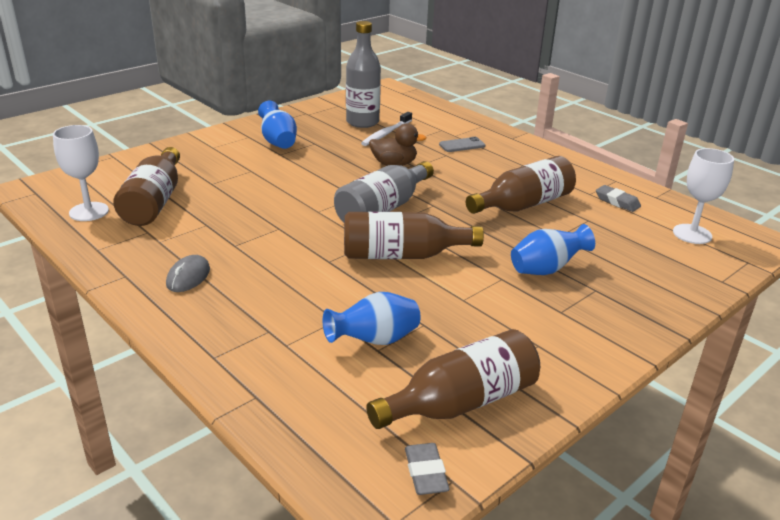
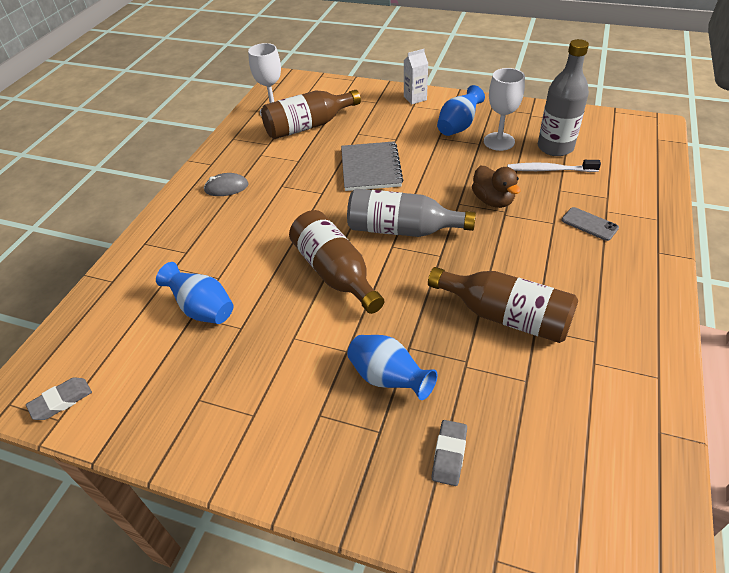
camera: 65 degrees right, 15 degrees up
brown bottle [366,329,540,429] -> none
grey eraser [596,185,641,212] -> grey eraser moved to [432,420,467,486]
white goblet [673,148,734,244] -> white goblet moved to [484,68,525,151]
none -> grey notebook [341,141,404,191]
none -> white carton [404,49,428,104]

